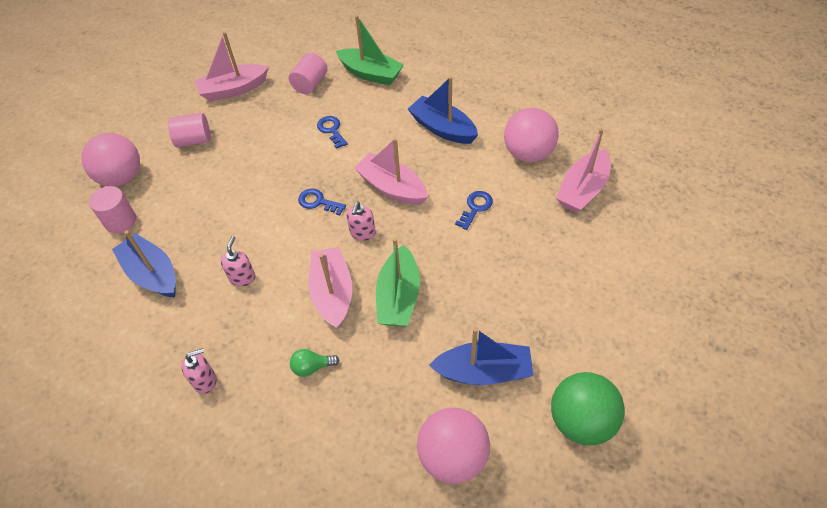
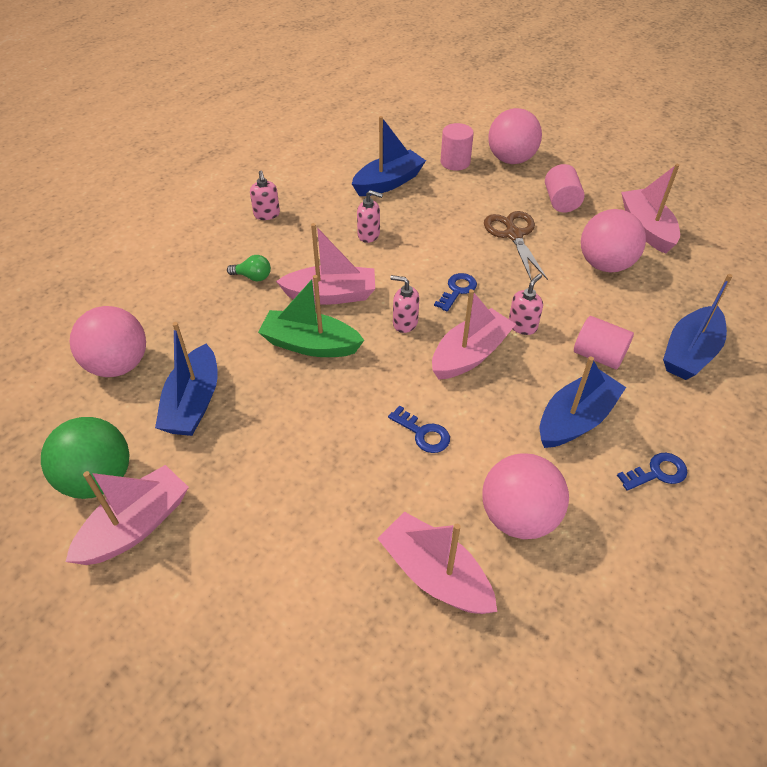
camera: 95 degrees right, 5 degrees down
pink cylinder [289,53,327,94] -> pink cylinder moved to [574,316,634,370]
green light bulb [290,349,339,377] -> green light bulb turned 105 degrees clockwise [227,255,271,281]
blue key [317,116,348,149] -> blue key moved to [617,453,687,491]
green boat [336,15,404,85] -> blue boat [663,274,732,380]
none -> pink boat [66,465,189,565]
none -> brown scissors [484,211,548,280]
none -> pink soap dispenser [509,274,543,335]
none -> pink ball [581,209,646,272]

